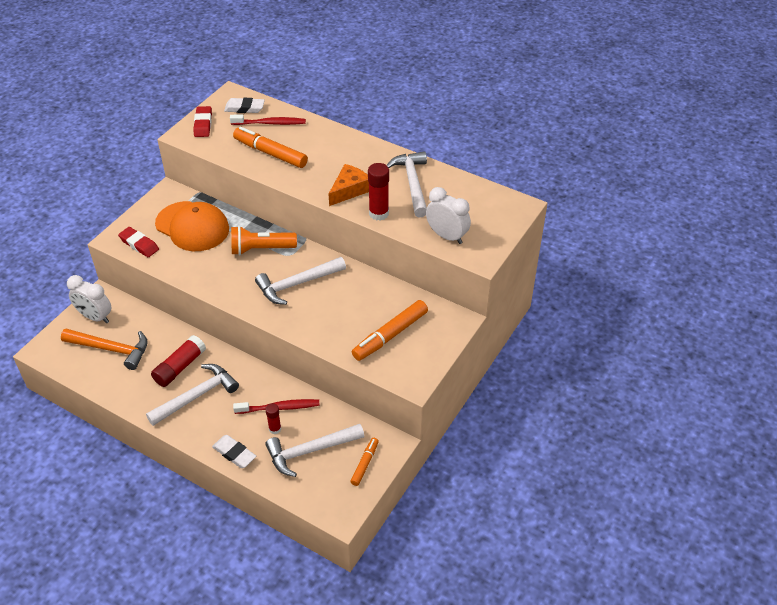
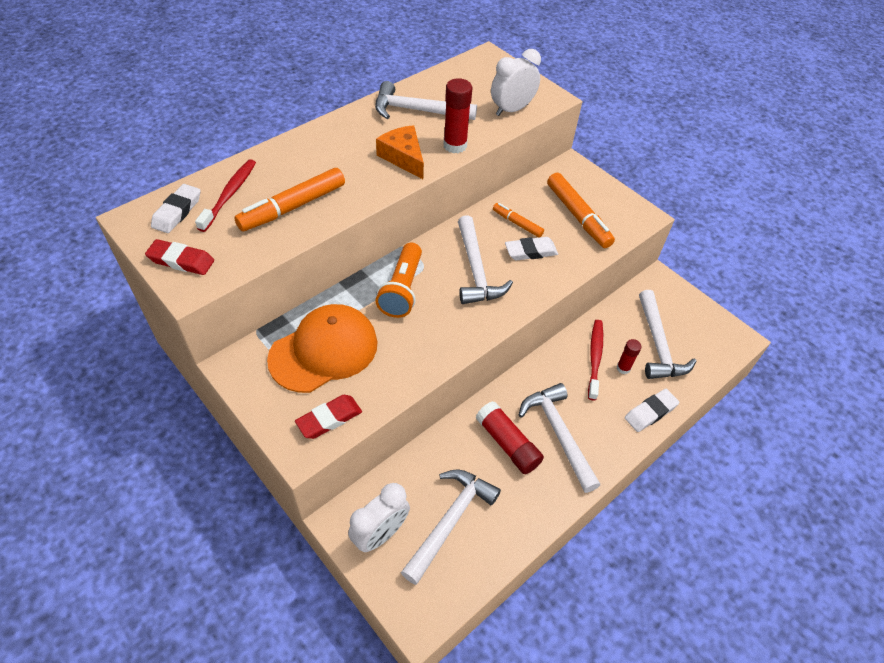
camera: 75 degrees left, 5 degrees up
orange hammer [61,329,147,370] -> white hammer [401,469,501,585]
orange marker [350,438,379,486] -> orange marker moved to [493,203,544,238]
none -> white eraser [505,237,558,260]

